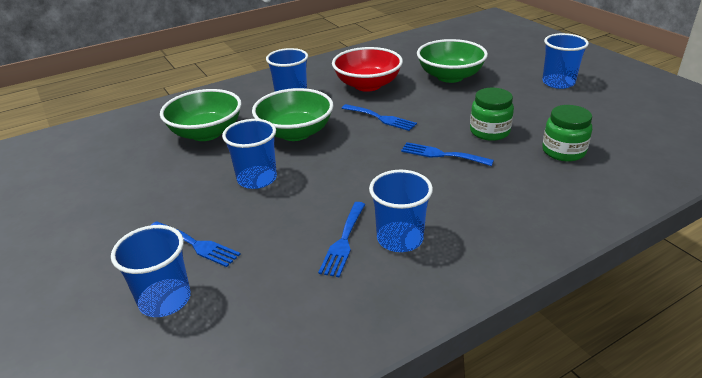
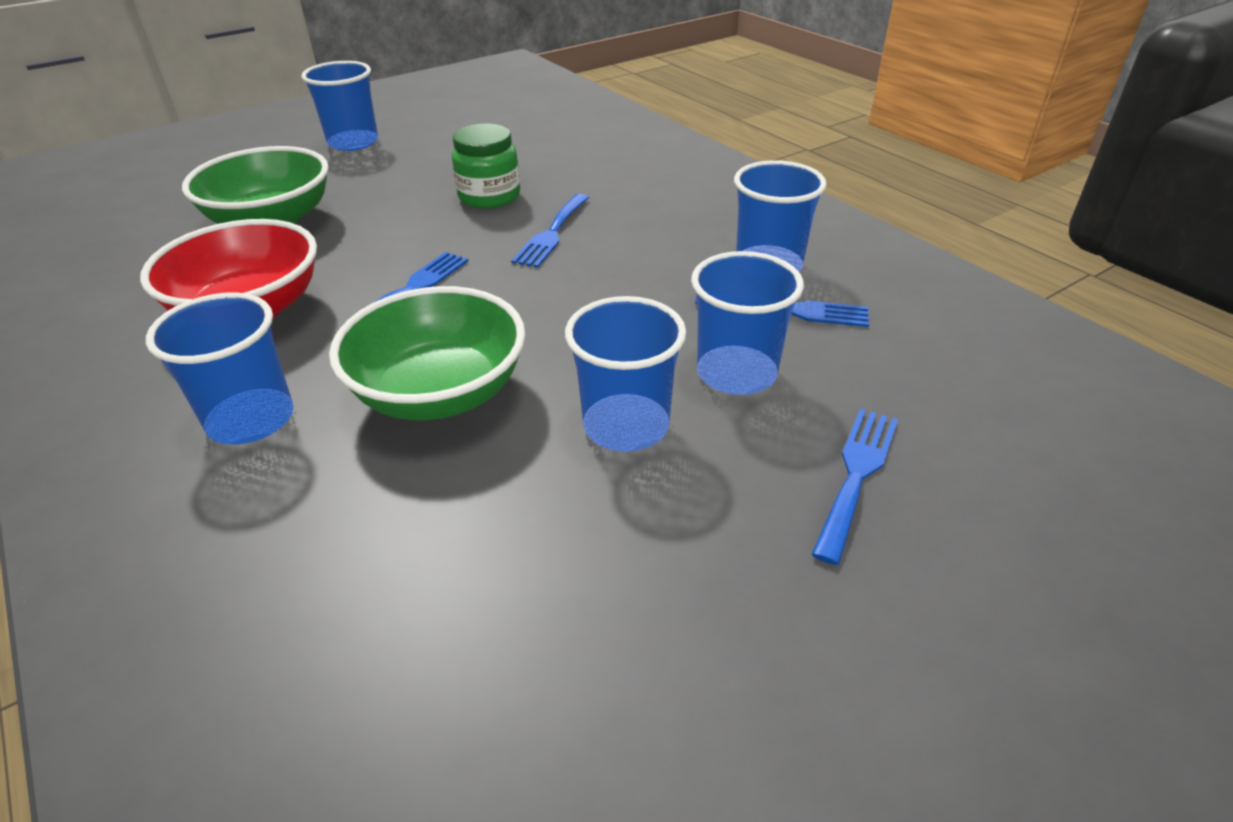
camera: 95 degrees left, 5 degrees up
blue cup [111,225,191,317] -> blue cup moved to [691,251,804,395]
green bowl [160,89,242,141] -> none
green jar [542,105,592,161] -> none

